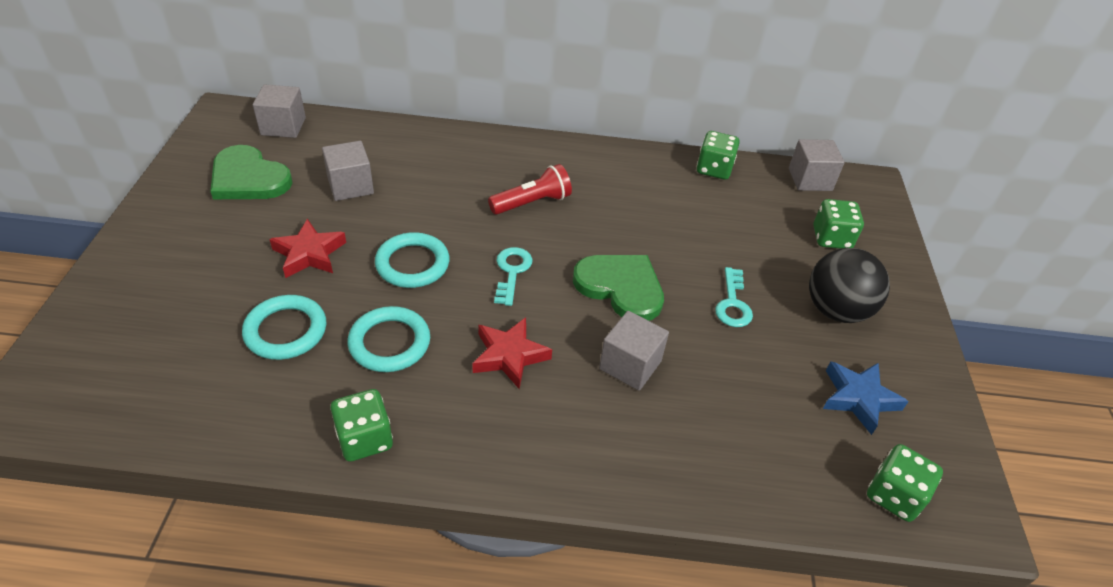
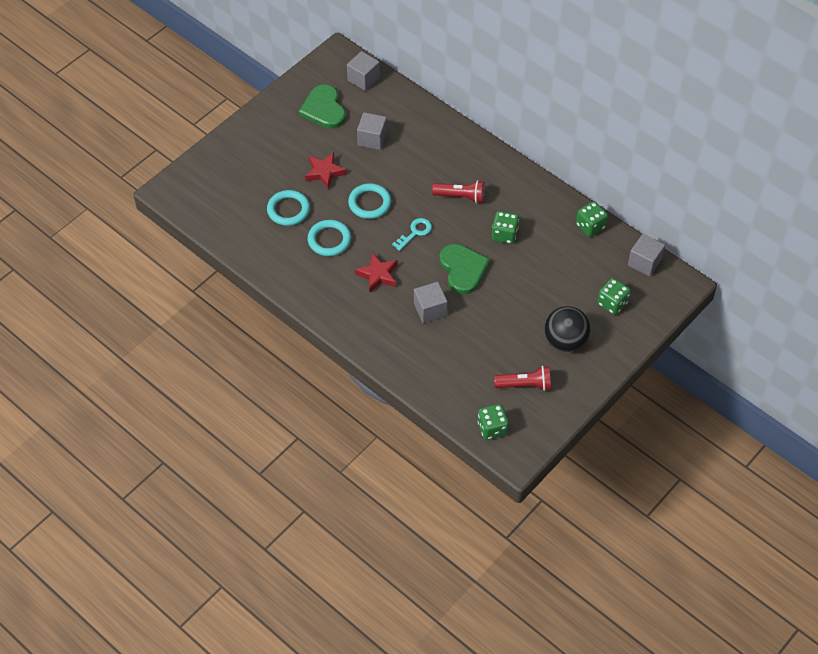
camera: 40 degrees right, 10 degrees up
green dice [330,389,393,462] -> green dice moved to [492,211,519,244]
turquoise key [715,267,753,327] -> none
blue star [823,361,909,435] -> red flashlight [494,366,551,391]

